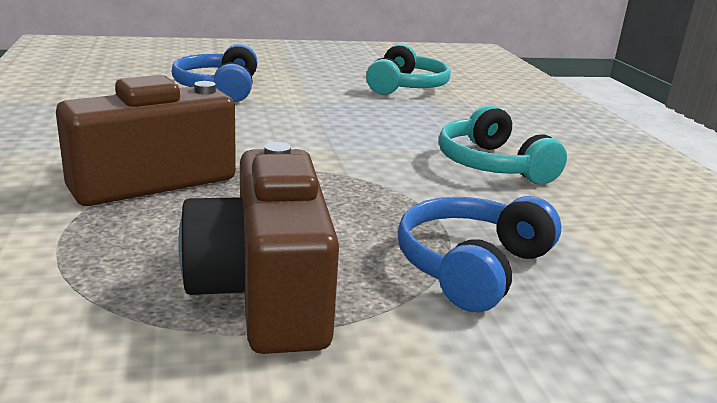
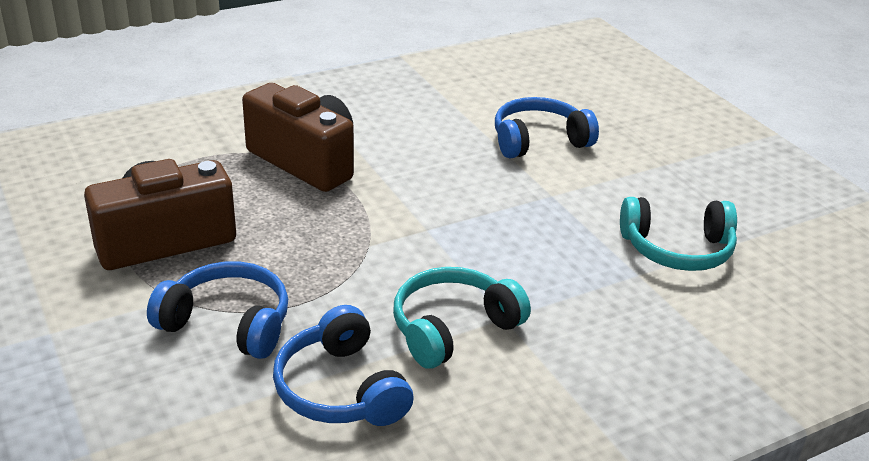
camera: 75 degrees right, 10 degrees up
none -> blue headphones [273,305,414,426]

